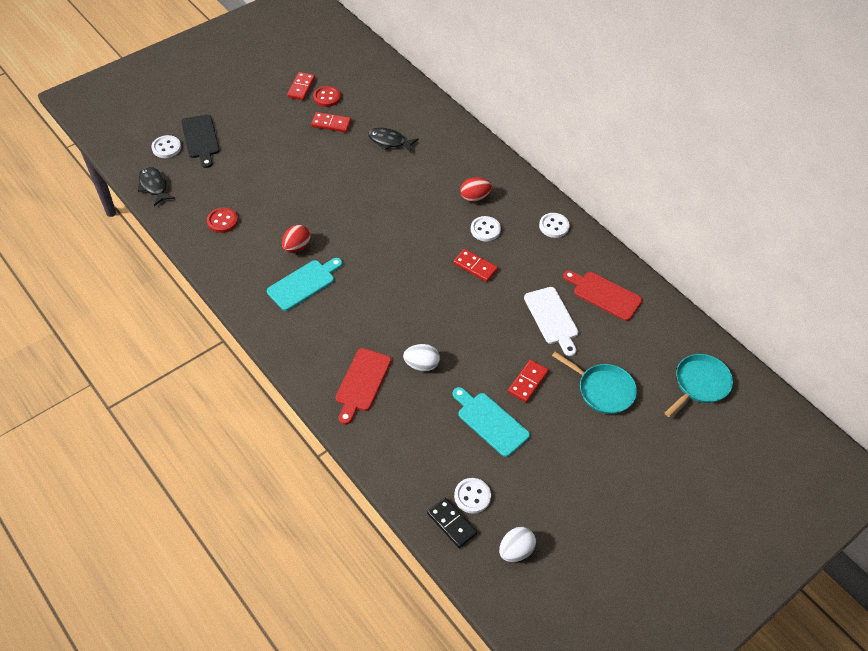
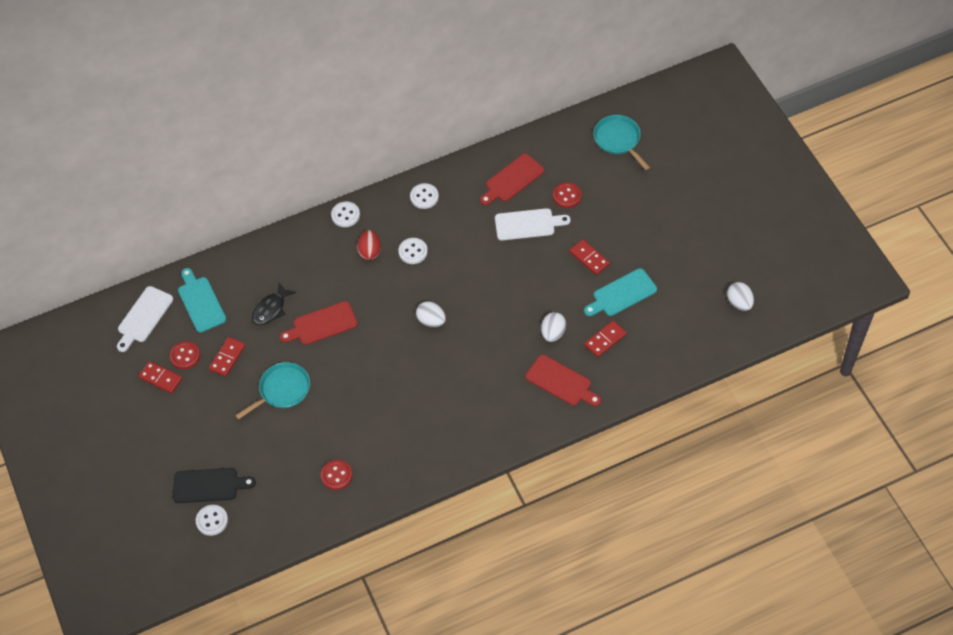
camera: 70 degrees left, 5 degrees up
black fish [138,167,175,206] -> none
turquoise cutting board [267,258,343,311] -> turquoise cutting board moved to [178,268,226,333]
red egg [282,225,311,253] -> none
black domino [427,498,477,548] -> none
red domino [453,249,498,282] -> red domino moved to [584,321,626,357]
white button [454,478,491,514] -> white button moved to [331,201,360,227]
turquoise pan [552,352,637,414] -> turquoise pan moved to [235,362,310,420]
none -> white cutting board [117,286,173,352]
none -> red cutting board [280,301,357,345]
none -> white egg [416,301,446,327]
none -> red button [553,182,581,208]

